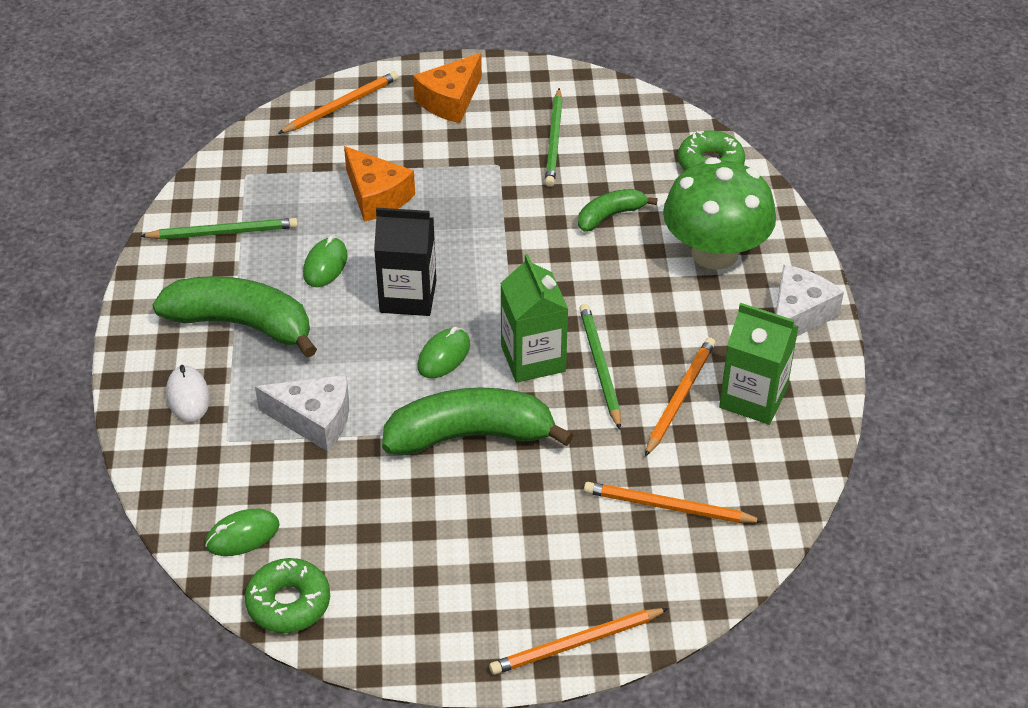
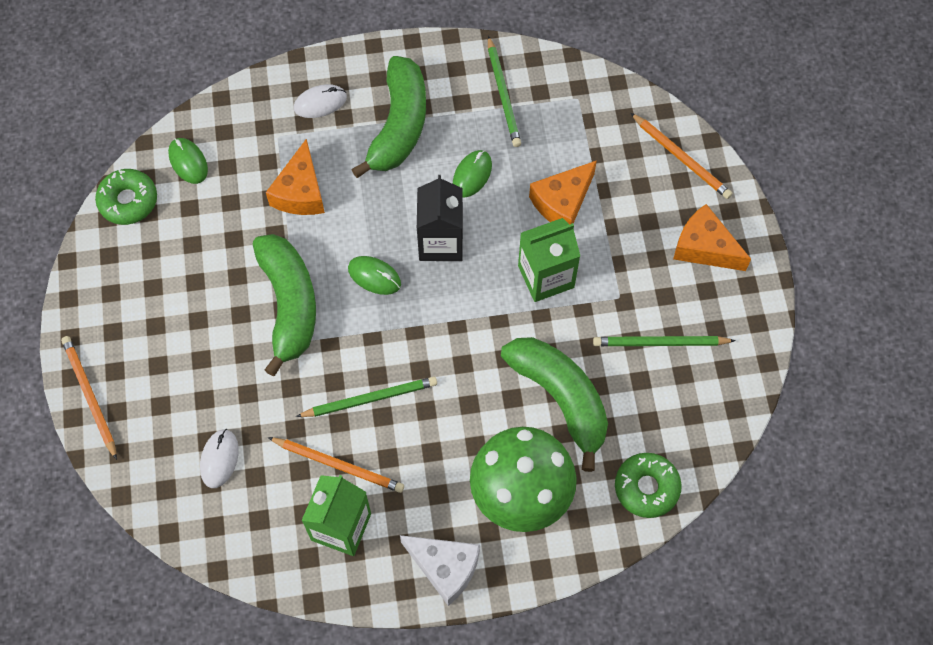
camera: 85 degrees right, 20 degrees up
white cheese [255,375,349,452] -> orange cheese [266,139,325,215]
green mouse [303,236,348,287] -> green mouse turned 75 degrees counterclockwise [453,150,492,198]
green carton [500,254,568,382] -> green carton moved to [518,218,580,302]
green banana [578,189,658,232] -> green banana [501,337,608,472], size x1.88
orange pencil [584,482,764,523] -> white mouse [200,429,239,488]

